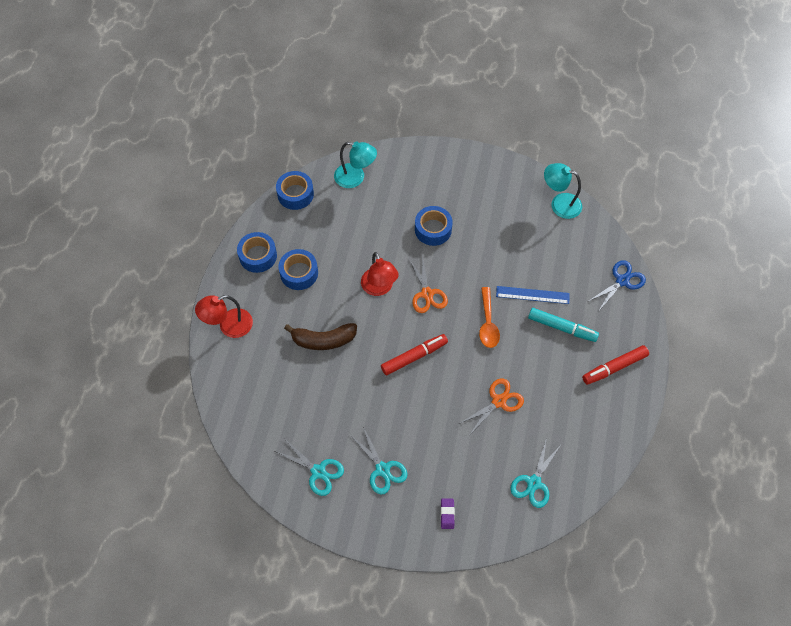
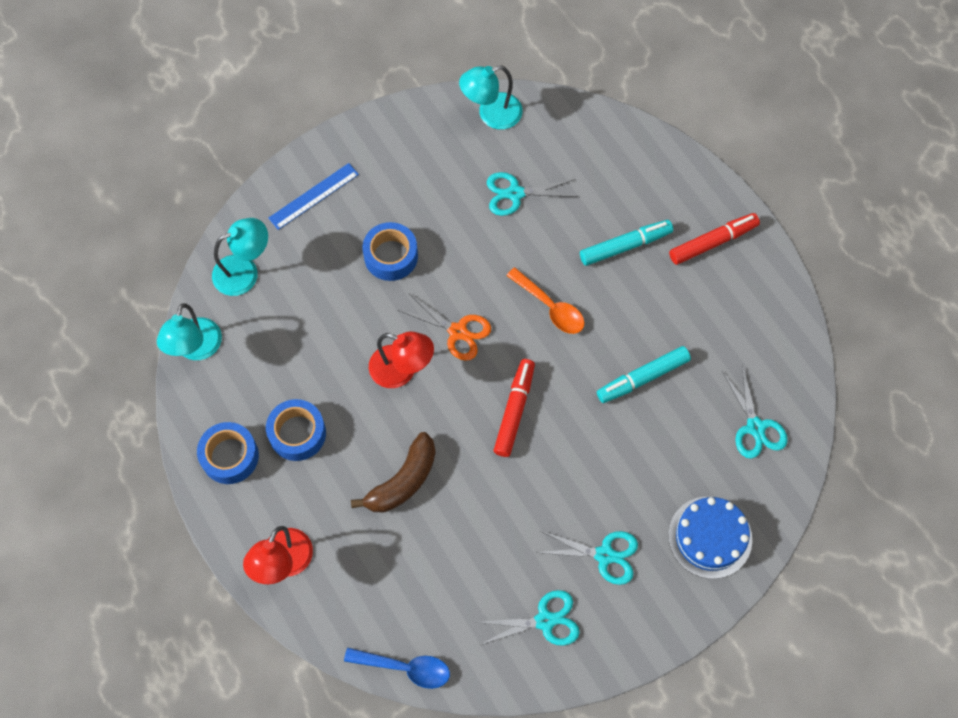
camera: 45 degrees left, 5 degrees up
blue tape [276,171,314,210] -> turquoise lamp [157,303,222,360]
purple eraser [441,498,455,529] -> blue cake [668,497,752,579]
orange scissors [459,378,524,434] -> turquoise marker [597,346,691,403]
blue ruler [496,286,570,304] -> blue ruler moved to [268,163,359,230]
red marker [582,345,649,385] -> red marker turned 135 degrees counterclockwise [669,213,760,265]
blue scissors [587,260,646,312] -> none
none -> blue spoon [344,648,450,689]
none -> turquoise scissors [487,172,578,216]

